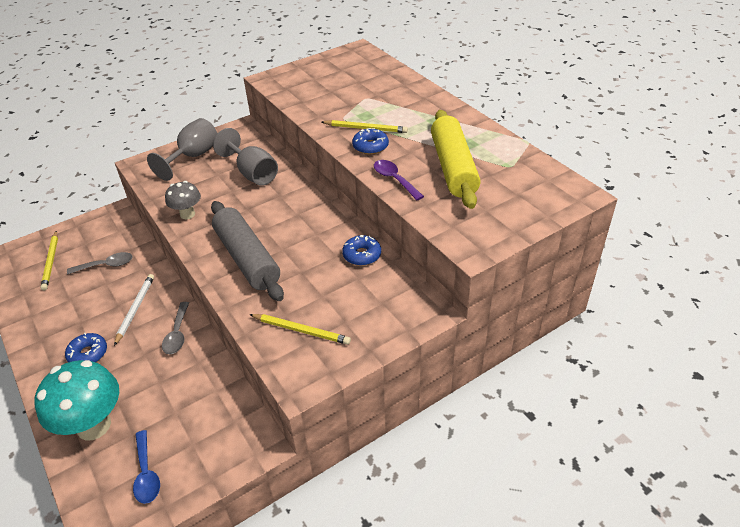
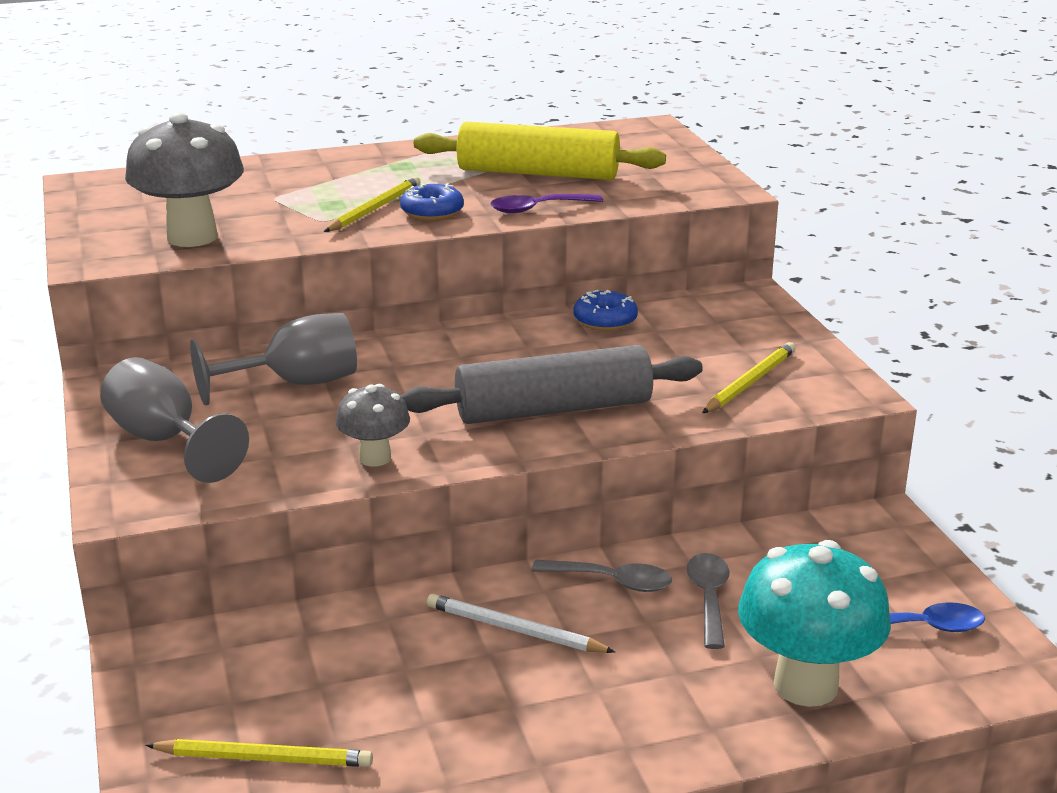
camera: 75 degrees left, 15 degrees down
blue donut [65,333,107,362] -> none
grey spoon [67,252,133,274] -> grey spoon moved to [687,553,730,649]
none -> grey mushroom [125,112,244,247]

